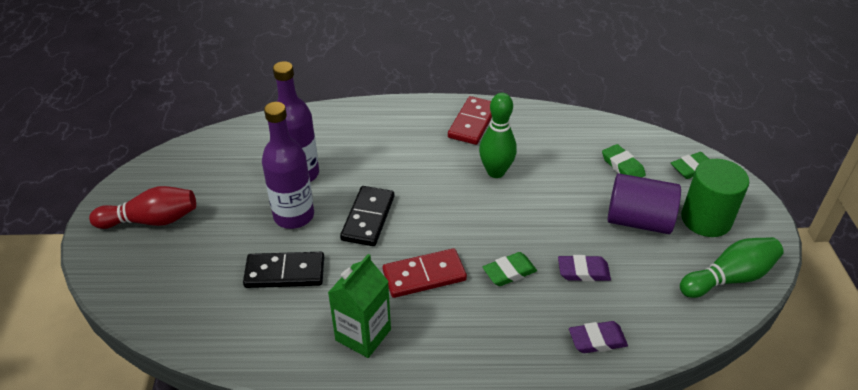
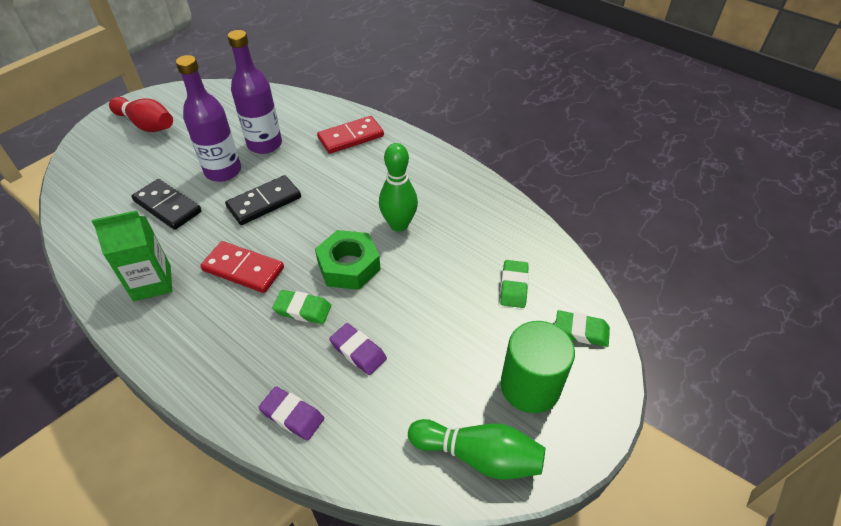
camera: 40 degrees right, 5 degrees up
red domino [448,96,492,145] -> red domino moved to [317,116,384,154]
purple cylinder [608,173,681,234] -> none
none -> green nut [315,230,381,290]

